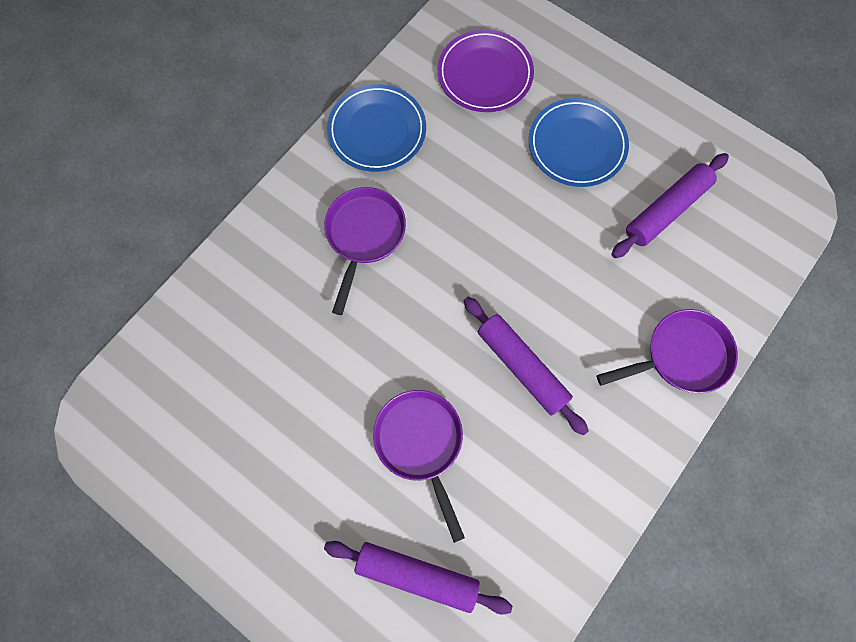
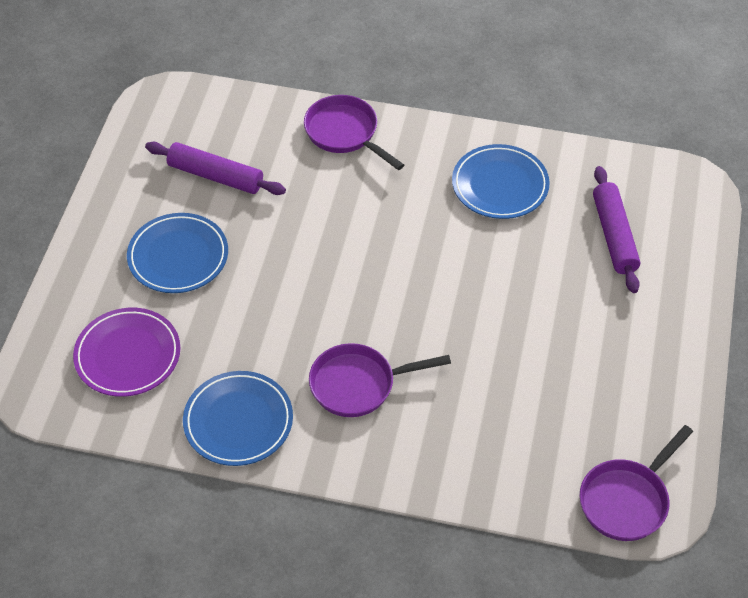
camera: 115 degrees left, 20 degrees down
purple pan [373,390,465,543] -> purple pan moved to [580,425,693,541]
purple rolling pin [464,297,589,436] -> none
none -> blue plate [452,144,550,219]

